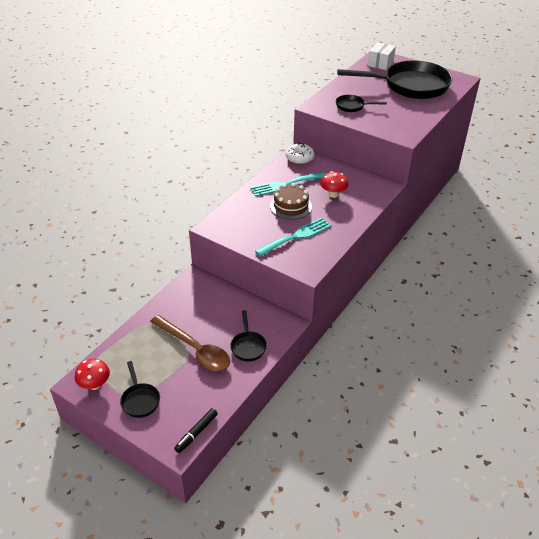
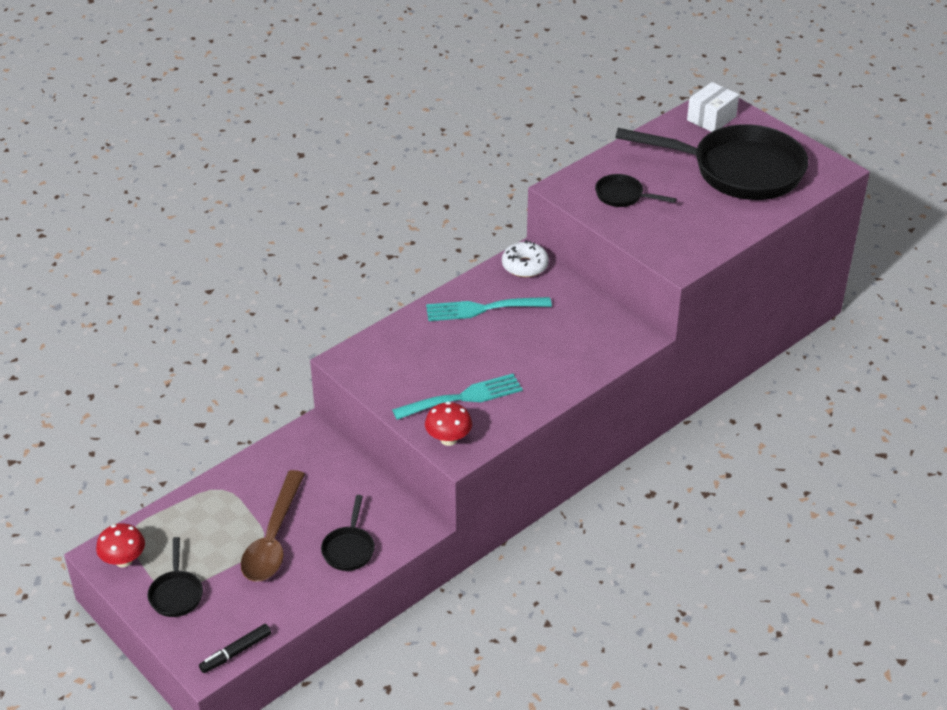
camera: 15 degrees right, 0 degrees up
brown spoon [150,315,230,371] -> brown spoon turned 45 degrees clockwise [241,470,305,581]
brown cake [270,183,312,220] -> none
red mushroom [320,171,348,198] -> red mushroom moved to [425,402,472,446]

